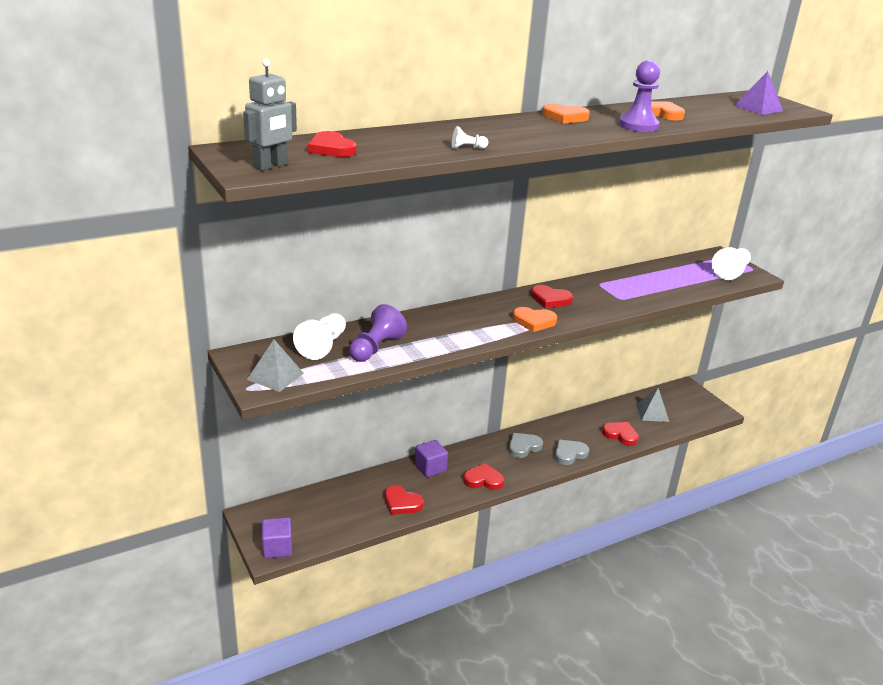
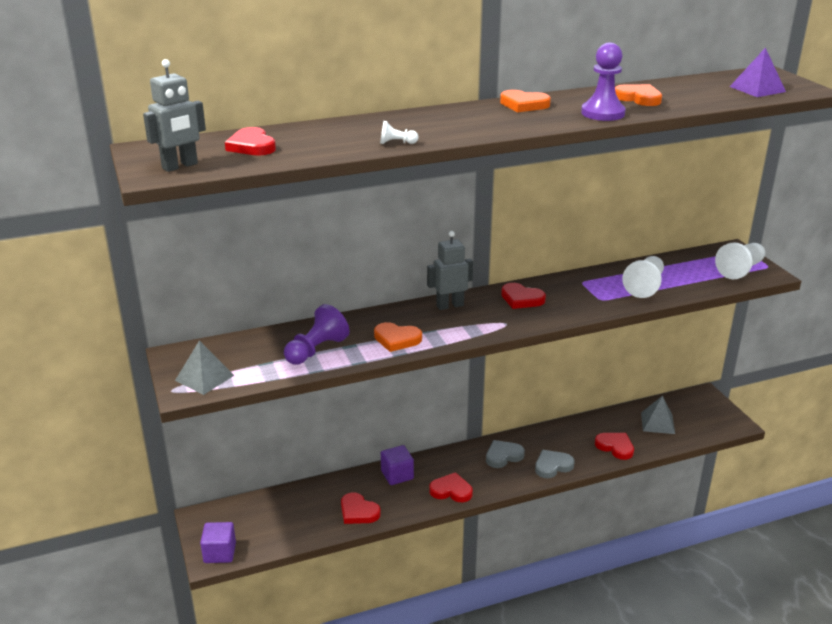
camera: 10 degrees right, 0 degrees up
white pawn [293,313,346,360] -> white pawn moved to [622,256,664,298]
orange heart [512,307,557,332] -> orange heart moved to [374,322,422,352]
none -> grey robot [427,231,473,310]

